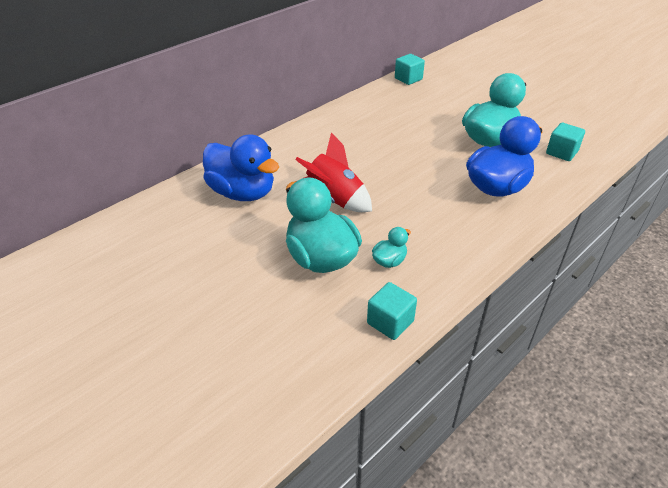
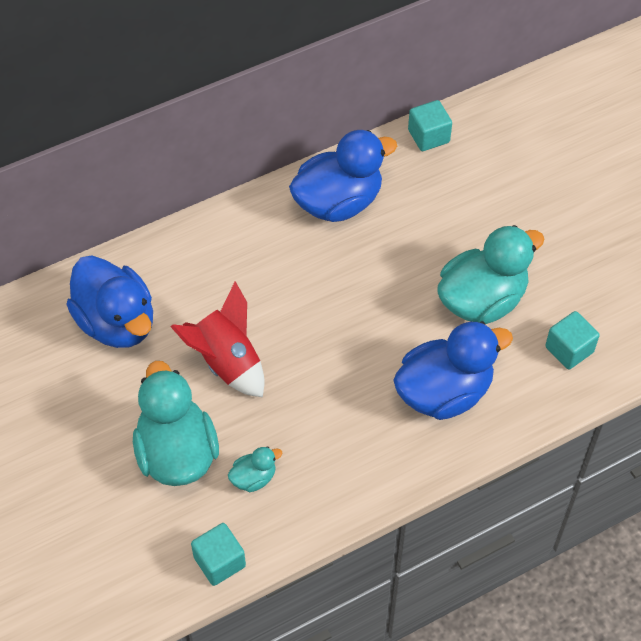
camera: 15 degrees right, 15 degrees up
none -> blue duck [289,130,397,222]

